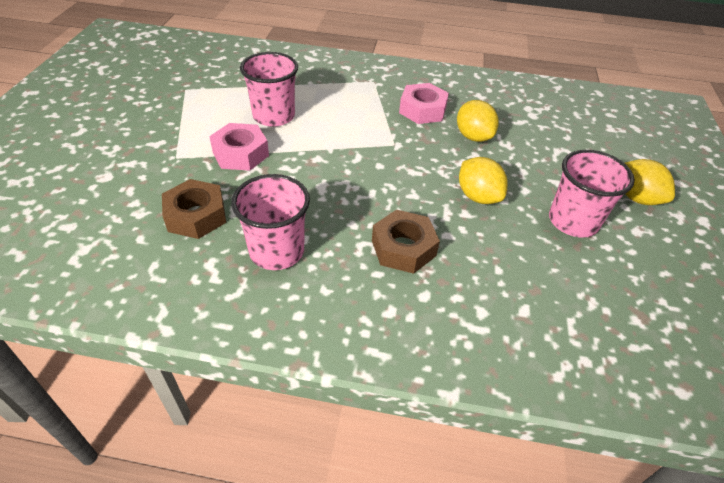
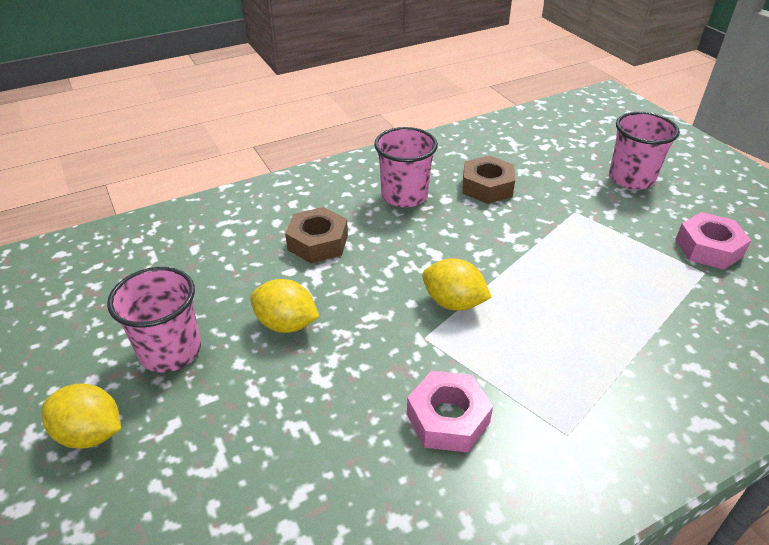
camera: 145 degrees right, 5 degrees down
pink nut [209,123,269,171] -> pink nut moved to [675,212,751,270]
pink cup [240,52,298,127] -> pink cup moved to [609,112,680,190]
yellow lemon [457,100,499,142] -> yellow lemon moved to [422,258,492,311]

